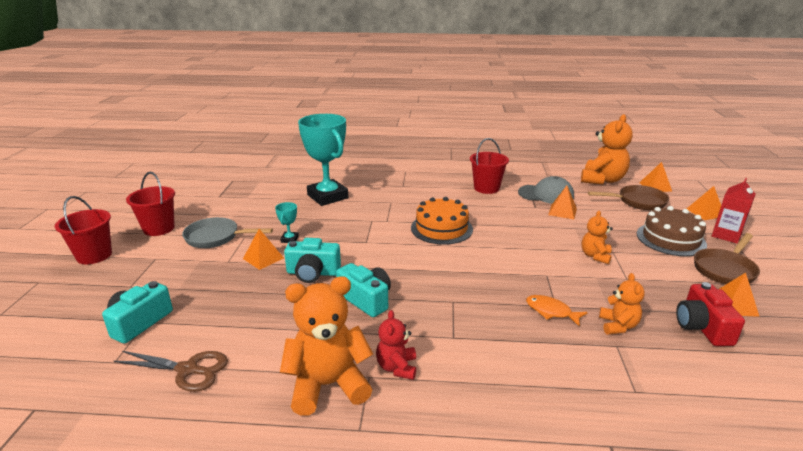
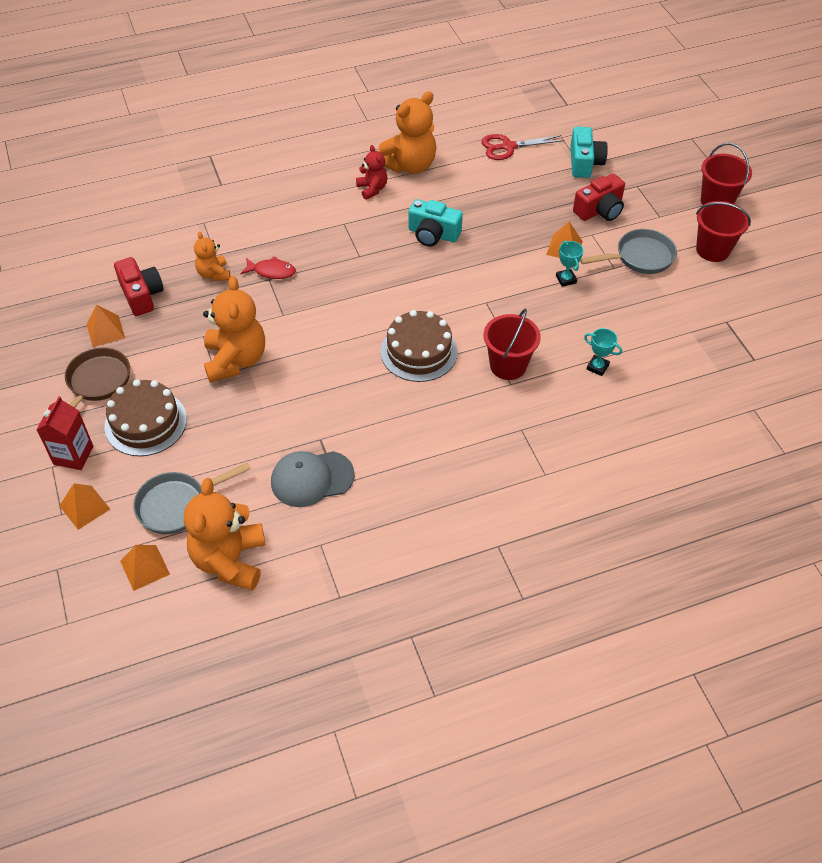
camera: 155 degrees right, 25 degrees up
brown scissors [114,351,228,392] -> red scissors [481,134,564,160]
turquoise camera [284,238,341,283] -> none
turquoise trophy [298,114,348,206] -> turquoise trophy [584,328,622,376], size x0.40
orange cake [411,197,473,245] -> brown cake [381,310,458,382]
red bucket [470,138,509,194] -> red bucket moved to [484,308,541,380]
orange fish [526,295,588,327] -> red fish [240,256,296,279]
orange pyramid [548,186,577,219] -> none
orange teddy bear [581,211,613,264] -> orange teddy bear [203,276,265,383], size x1.84
brown pan [588,185,669,210] -> grey pan [133,462,251,534]
none -> red camera [573,174,625,221]

